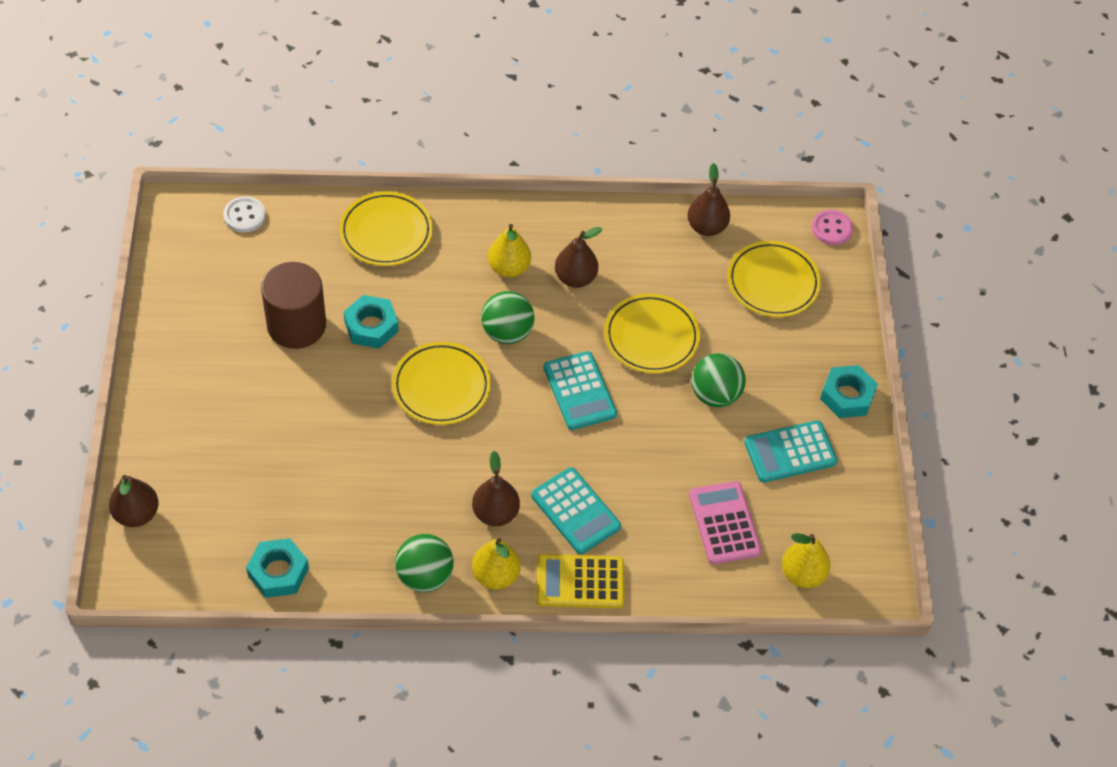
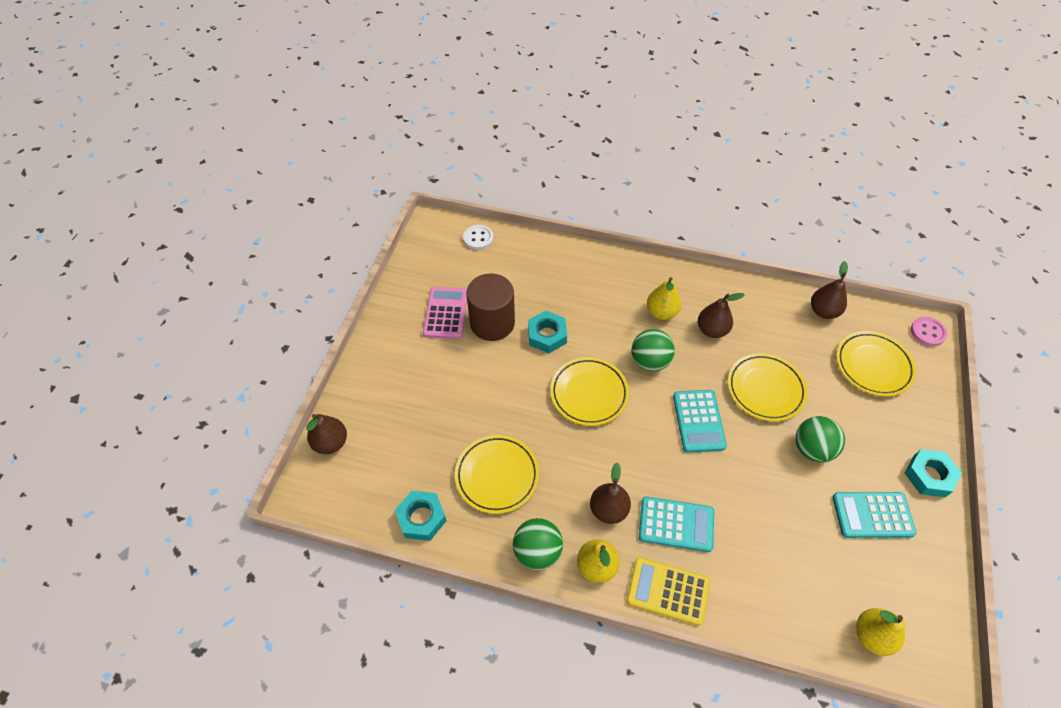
camera: 20 degrees right, 0 degrees up
yellow plate [339,191,433,266] -> yellow plate moved to [455,435,539,514]
turquoise calculator [531,467,621,554] -> turquoise calculator turned 60 degrees counterclockwise [639,497,714,552]
pink calculator [689,481,761,564] -> pink calculator moved to [423,287,467,339]

